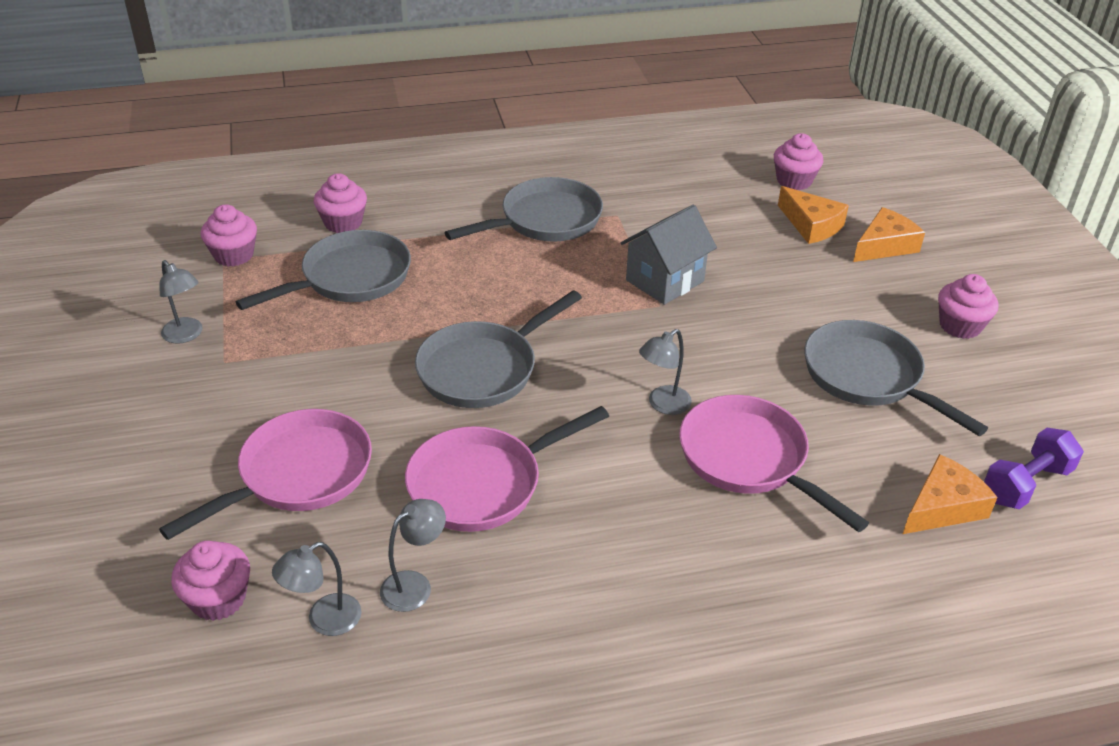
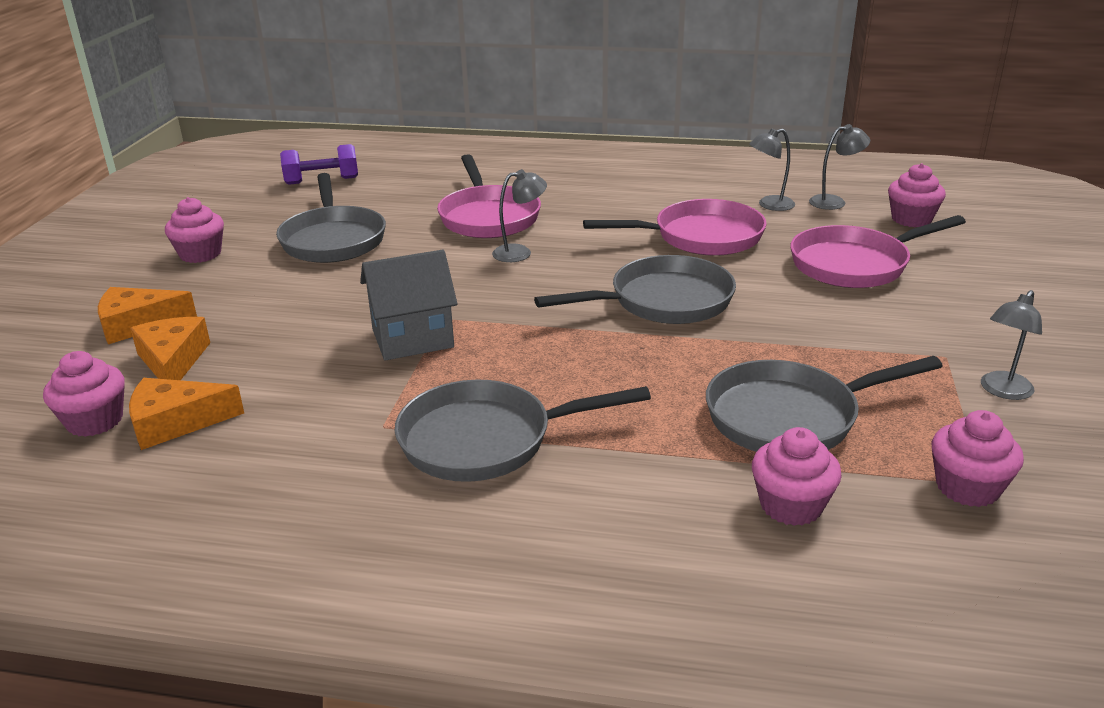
camera: 155 degrees left, 10 degrees down
grey lamp [159,260,203,344] -> grey lamp turned 120 degrees counterclockwise [981,290,1042,400]
orange cheese [903,454,998,534] -> orange cheese moved to [129,378,244,450]

